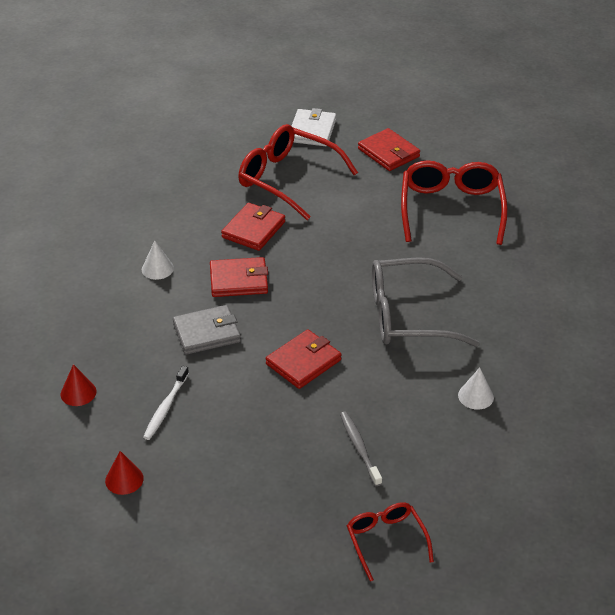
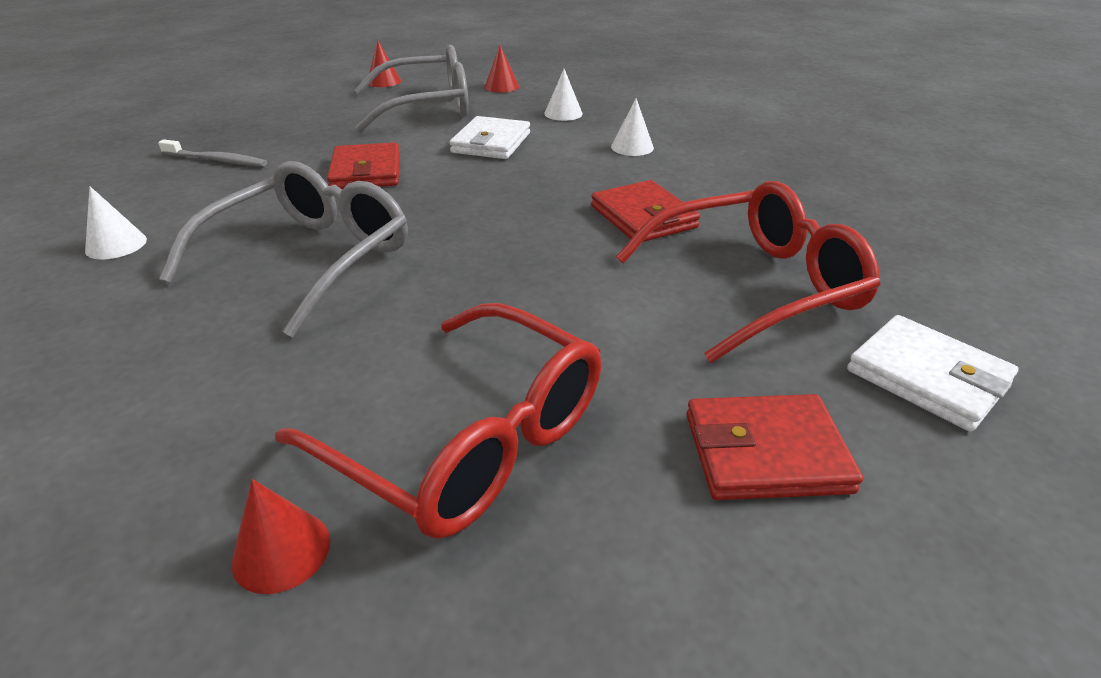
camera: 125 degrees right, 5 degrees down
white toothbrush [143,366,189,440] -> grey glasses [354,45,469,132]
grey wallet [173,305,241,355] -> white wallet [449,116,530,159]
red wallet [210,257,268,297] -> none
red glasses [347,502,434,581] -> none
none -> red cone [231,479,330,594]
none -> white cone [544,69,583,121]

